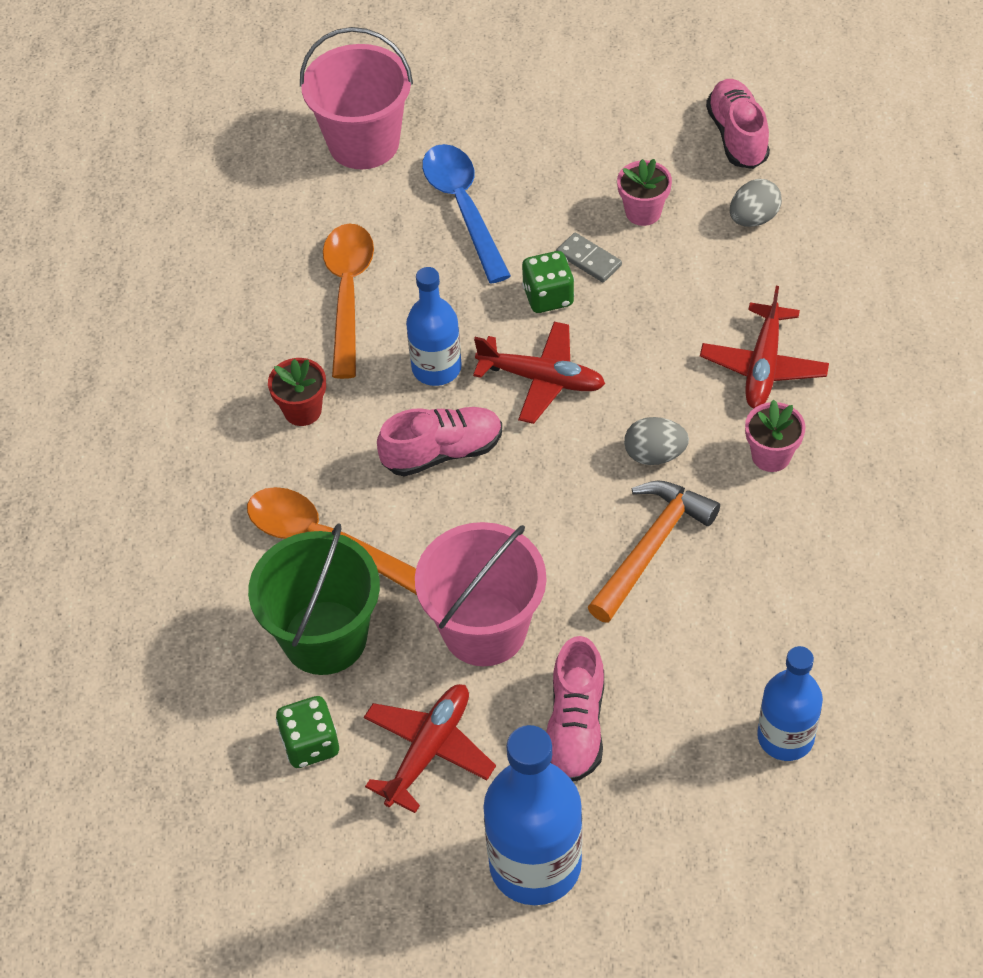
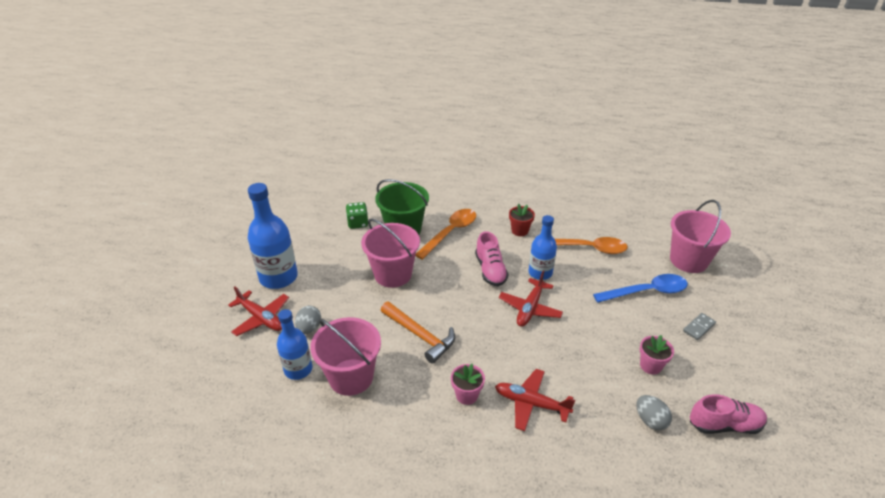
camera: 95 degrees right, 15 degrees down
red plane [364,684,496,813] -> red plane moved to [228,286,289,336]
green dice [522,251,575,313] -> none
pink shoe [546,636,604,781] -> none
grey domino [556,232,622,282] -> grey domino moved to [683,313,716,340]
grey egg [624,417,689,465] -> grey egg moved to [295,306,321,334]
none -> pink bucket [310,317,381,396]

